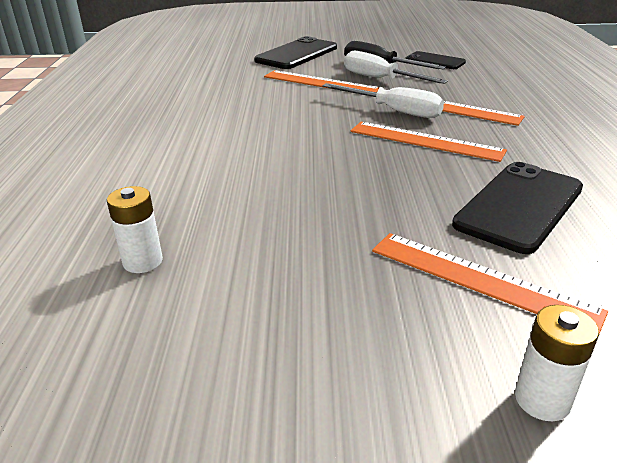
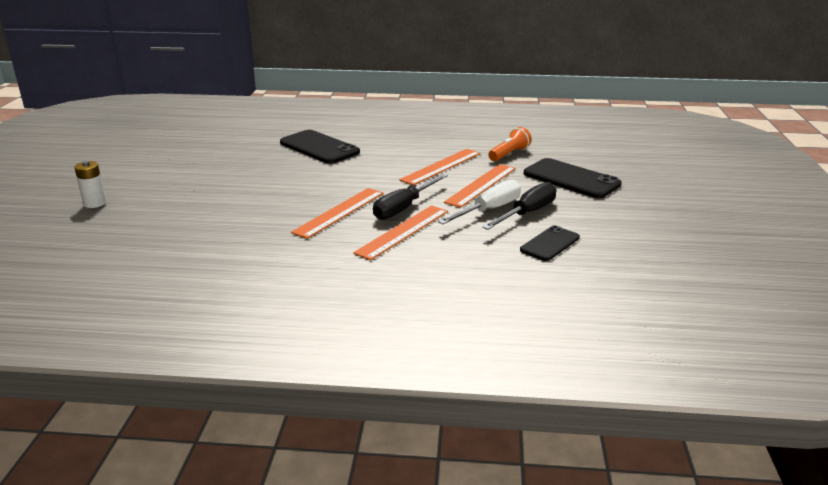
camera: 95 degrees right, 5 degrees down
white battery [107,186,163,273] -> none
white screwdriver [322,83,444,118] -> black screwdriver [373,174,448,220]
orange ruler [372,233,608,334] -> orange ruler moved to [399,149,480,185]
black phone [452,162,583,254] -> black phone moved to [280,130,360,164]
none -> orange flashlight [488,127,532,161]

